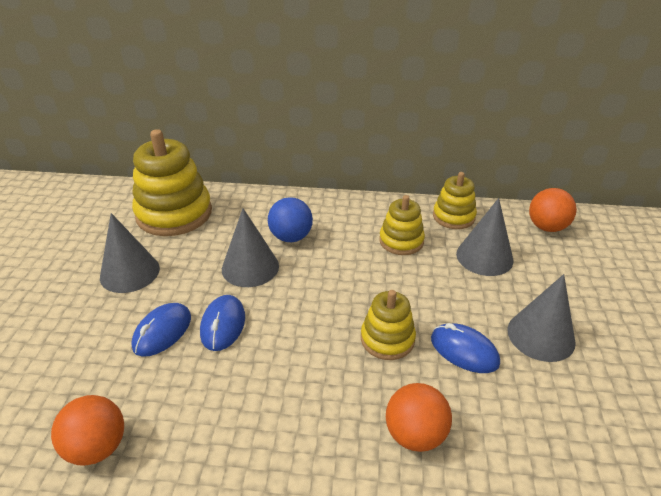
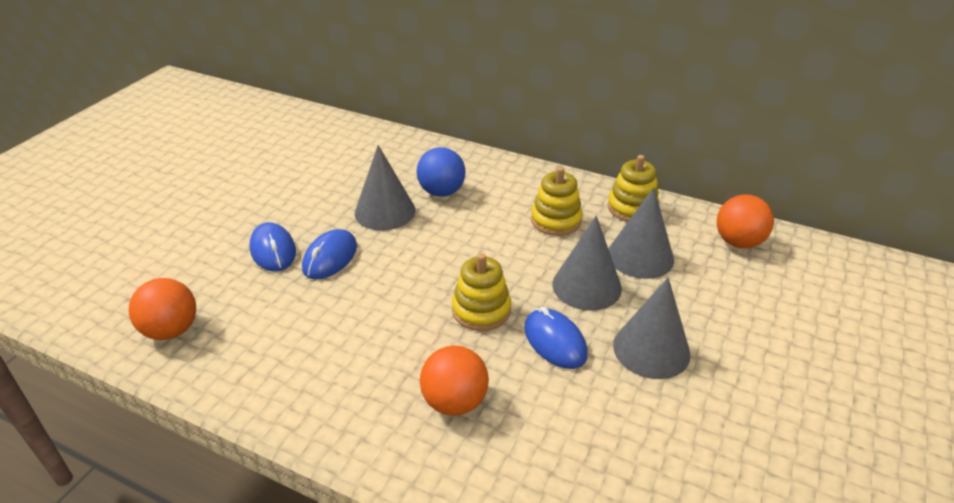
camera: 20 degrees right, 0 degrees up
grey cone [100,213,160,293] -> grey cone moved to [552,216,622,311]
blue mouse [131,303,191,357] -> blue mouse turned 75 degrees counterclockwise [249,222,296,272]
yellow stacking toy [132,129,212,236] -> none

